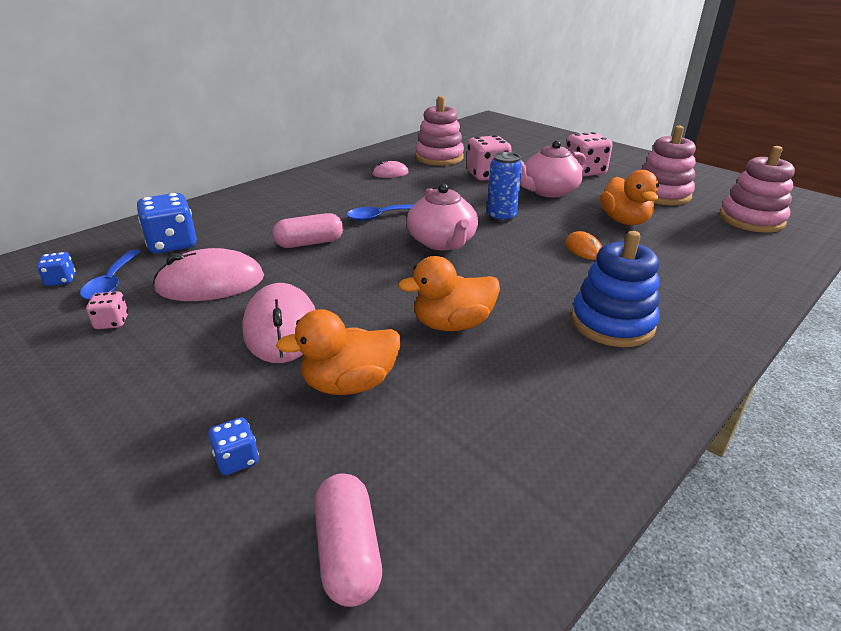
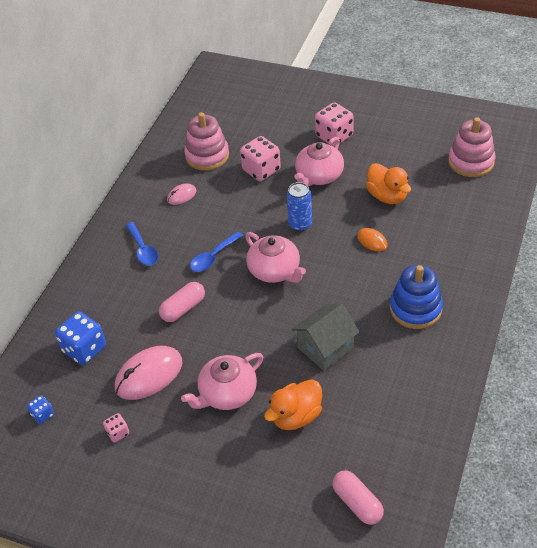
camera: 20 degrees left, 15 degrees up
blue spoon [80,250,141,300] -> blue spoon moved to [126,222,158,266]
blue dice [208,418,259,475] -> none
pink mouse [242,283,315,363] -> pink teapot [181,353,263,410]
orange duck [398,256,500,331] -> grey house [292,304,359,371]
pink stacking toy [641,126,696,205] -> none

